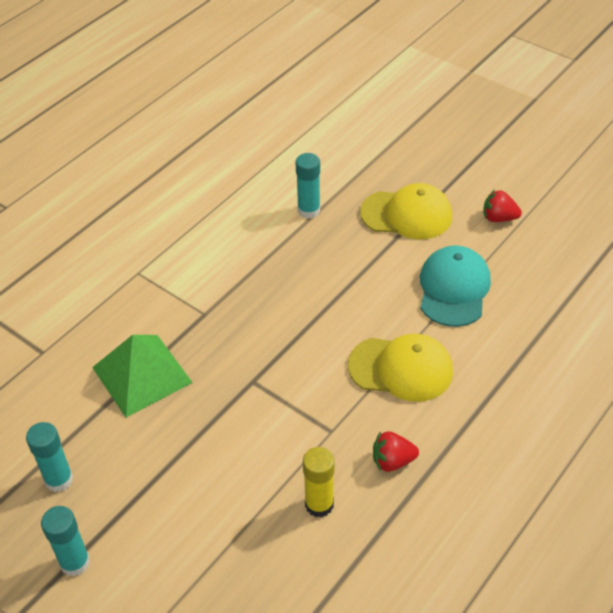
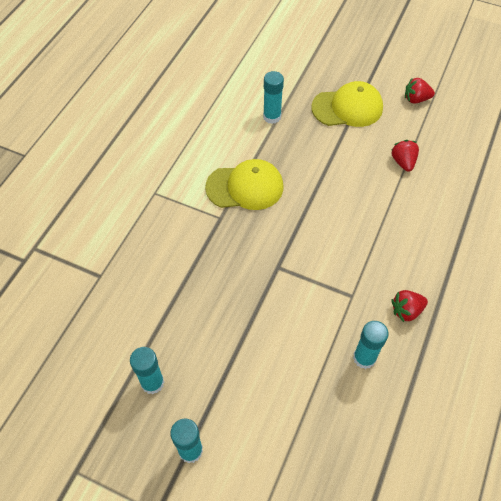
camera: 15 degrees left, 10 degrees up
green pyramid [92,335,193,417] -> none
yellow glue stick [303,447,335,518] -> turquoise glue stick [353,321,389,369]
yellow cap [348,334,453,402] -> yellow cap moved to [205,159,283,210]
turquoise cap [420,246,491,327] -> red strawberry [391,140,419,172]

